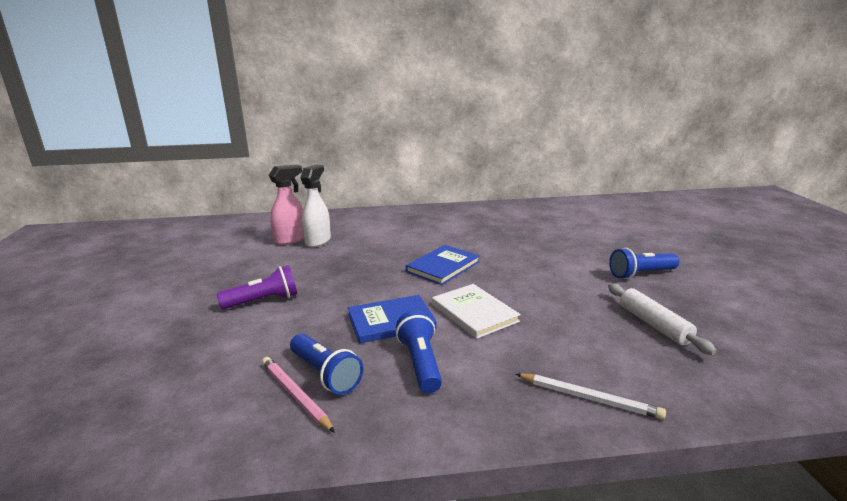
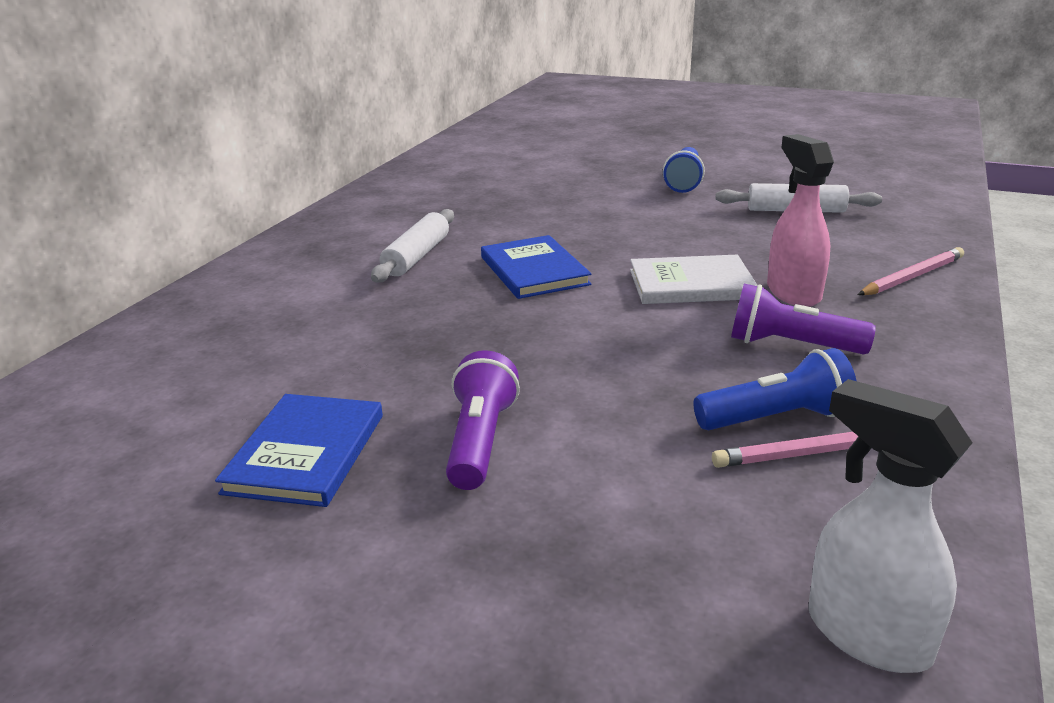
camera: 60 degrees left, 5 degrees up
pink spray bottle [269,164,304,245] -> pink spray bottle moved to [767,134,834,307]
white spray bottle [300,165,331,247] -> white spray bottle moved to [808,379,972,673]
blue book [348,295,437,343] -> blue book moved to [215,394,383,507]
blue flashlight [396,310,442,393] -> purple flashlight [731,284,876,354]
white pencil [516,373,666,419] -> pink pencil [858,247,964,295]
none -> white rolling pin [371,209,454,283]

